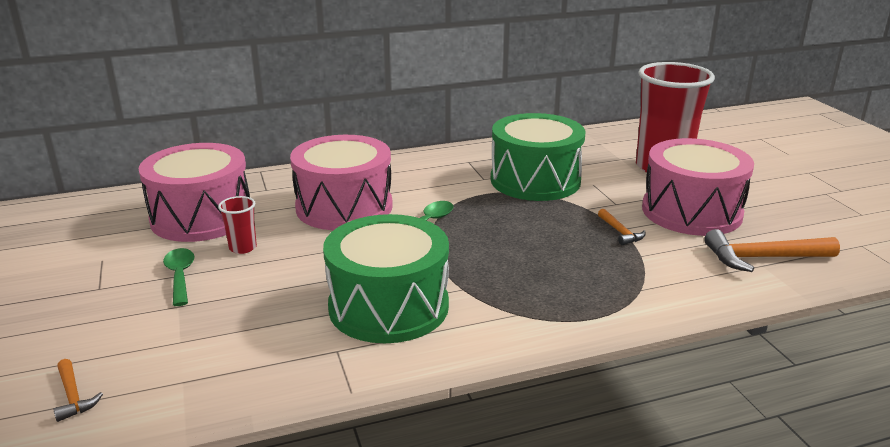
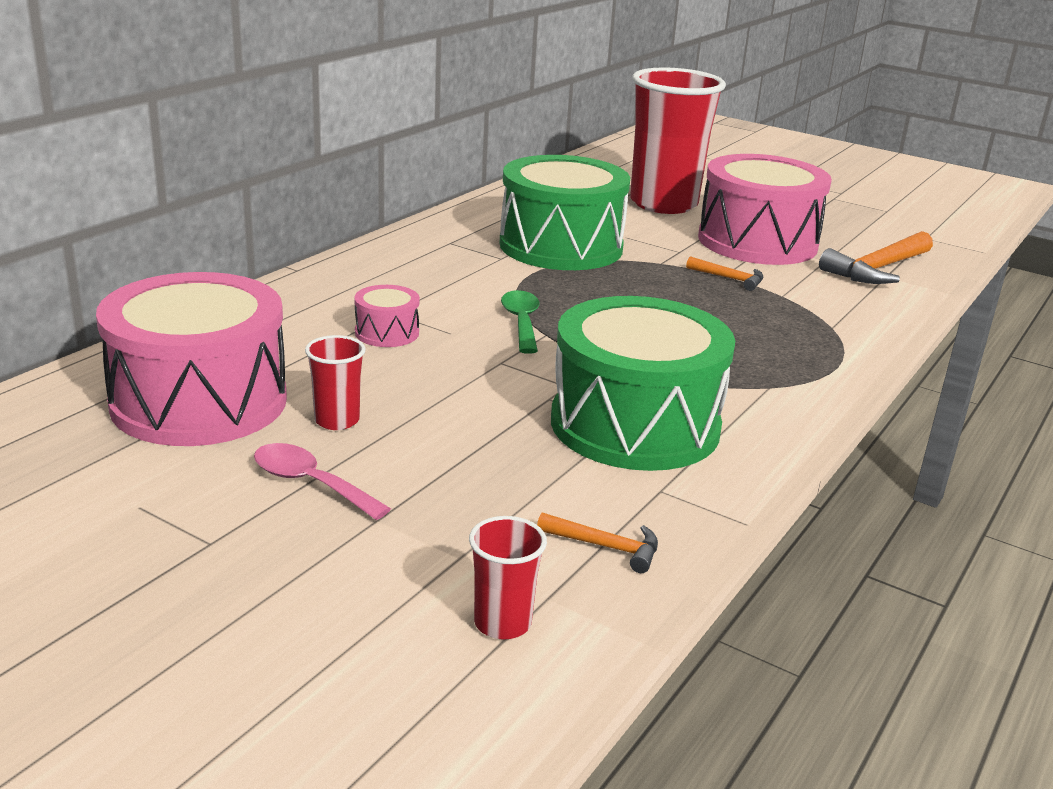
camera: 40 degrees left, 0 degrees up
orange hammer [53,359,103,422] -> orange hammer moved to [537,513,658,573]
green spoon [163,248,195,306] -> pink spoon [254,443,391,520]
pink drum [290,135,393,230] -> pink drum [354,285,420,347], size x0.43
none -> red cup [469,516,547,639]

